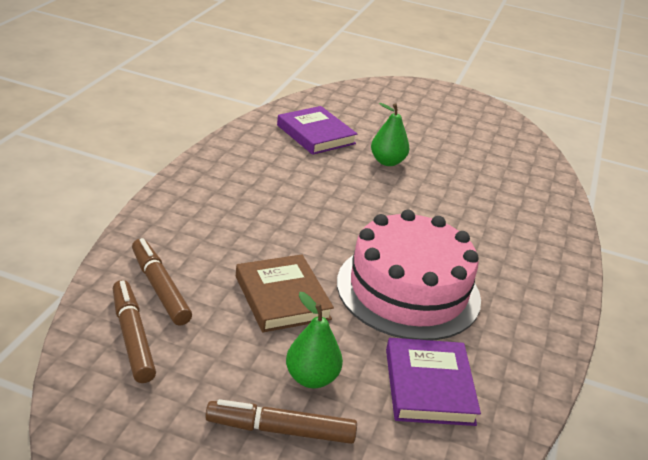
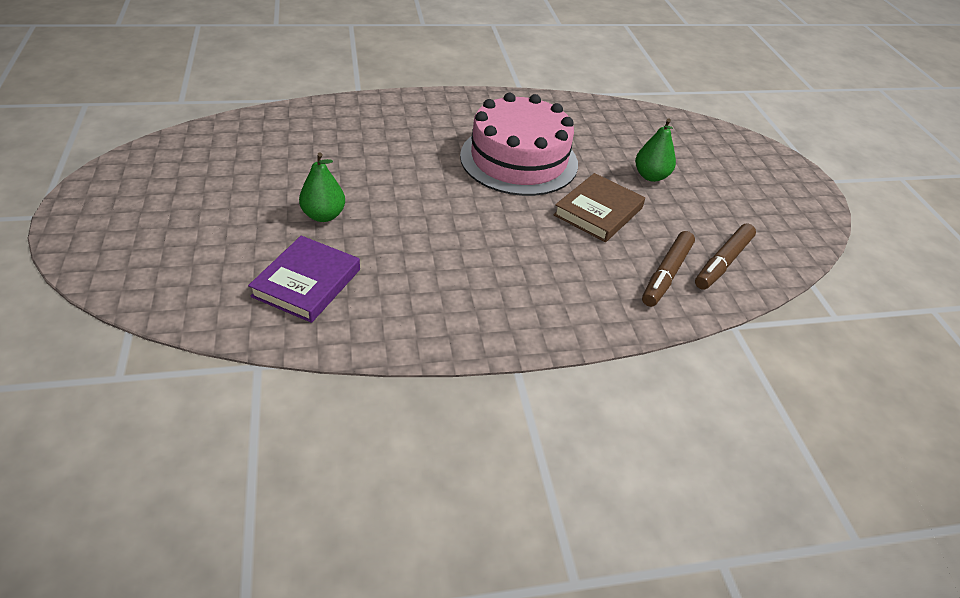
camera: 120 degrees left, 10 degrees up
brown marker [205,399,357,444] -> none
purple book [386,338,481,426] -> none

